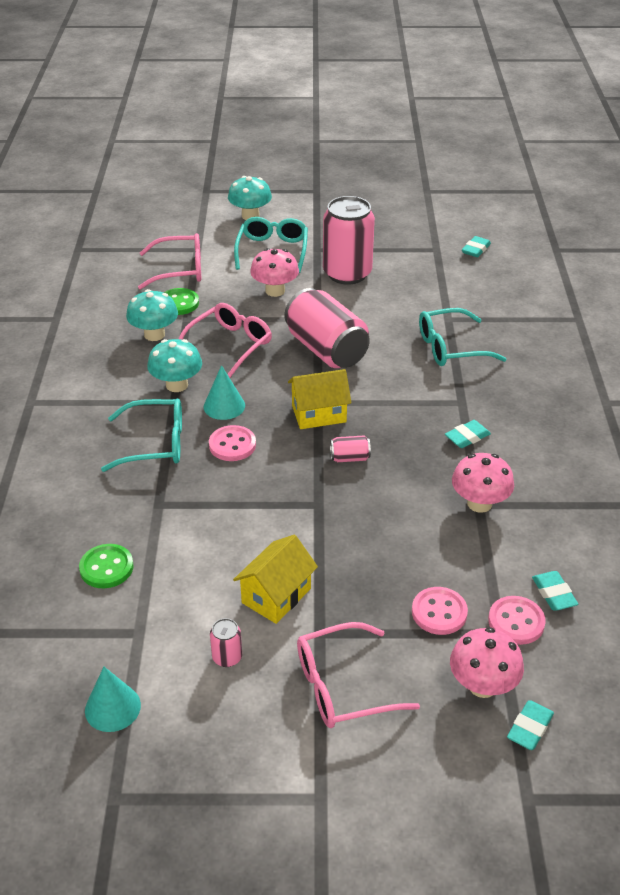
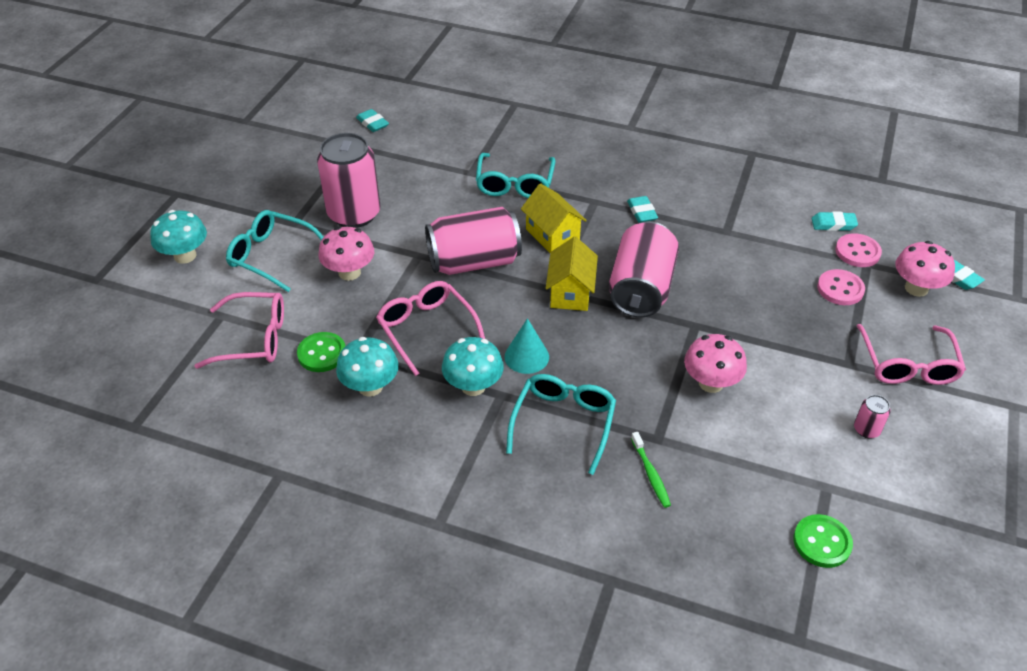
camera: 70 degrees left, 5 degrees up
green button [79,544,134,588] -> green button moved to [793,514,853,568]
turquoise cone [85,667,141,732] -> none
pink glasses [138,233,201,290] -> pink glasses turned 75 degrees clockwise [194,292,284,369]
pink button [209,425,256,461] -> none
yellow house [233,535,318,624] -> yellow house moved to [521,183,587,253]
pink can [330,436,371,462] -> pink can [609,221,679,318], size x2.43
pink mushroom [452,453,514,513] -> pink mushroom moved to [684,334,747,393]
none -> green toothbrush [631,432,671,508]

